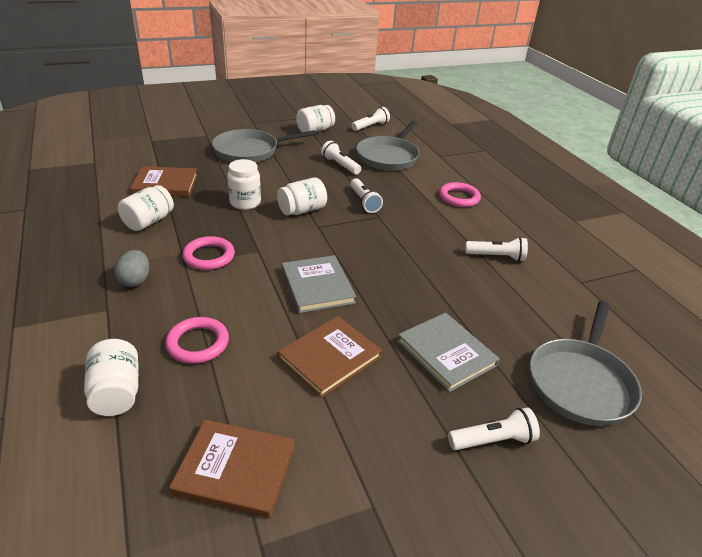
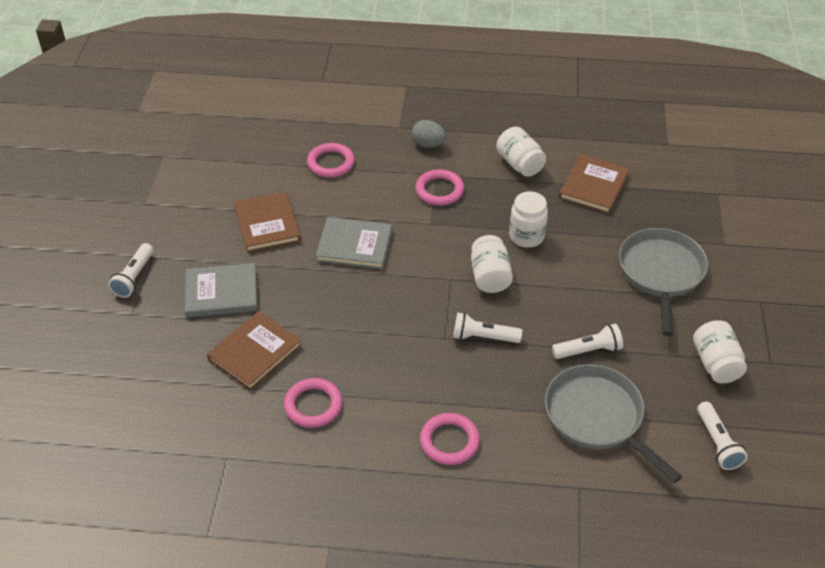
camera: 120 degrees right, 10 degrees up
white jar [84,339,139,416] -> none
brown book [169,420,295,518] -> brown book moved to [207,311,302,391]
white flashlight [465,237,528,262] -> pink ring [284,378,342,428]
grey pan [530,301,642,426] -> none

